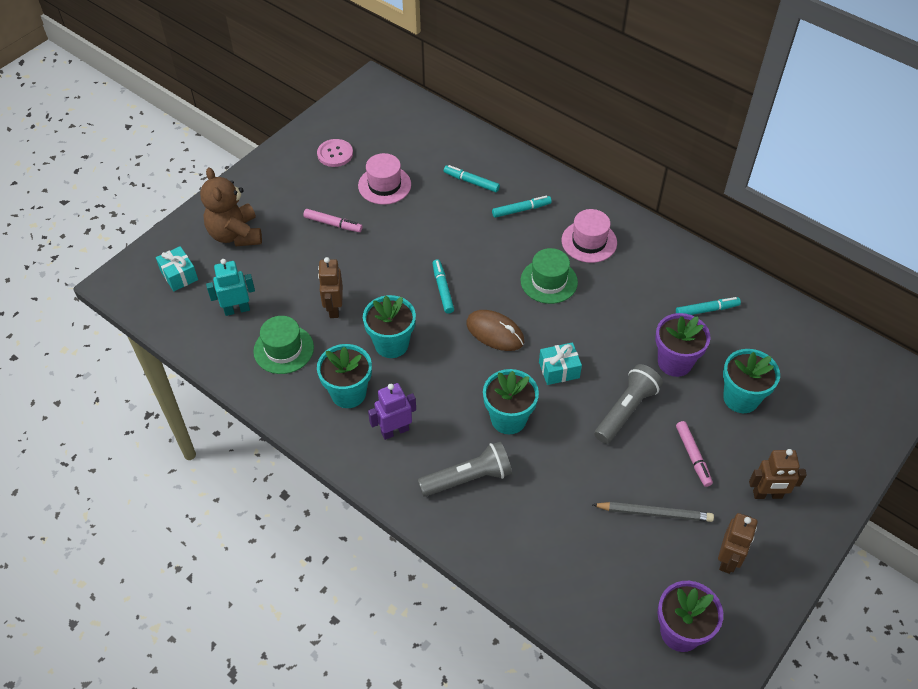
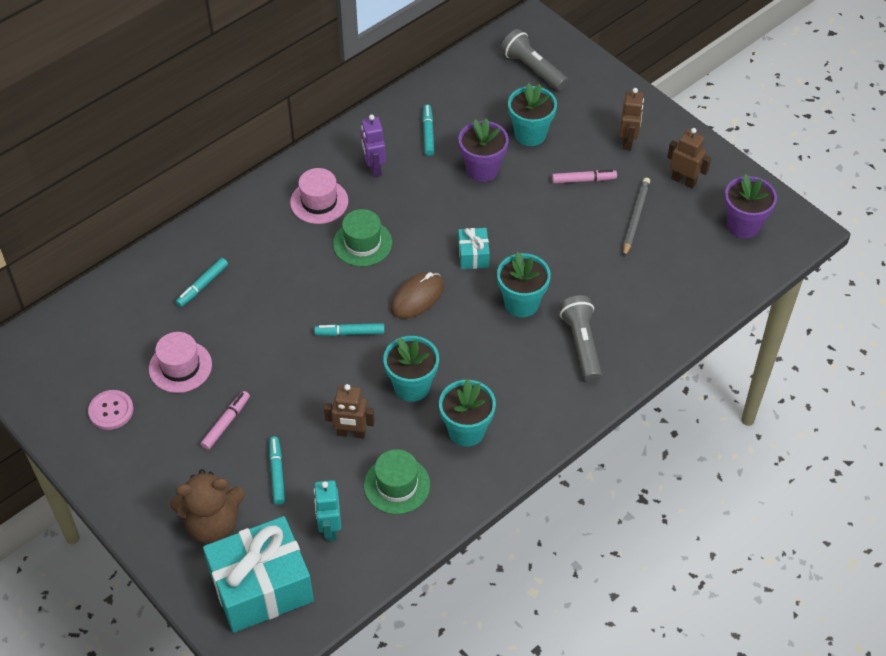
camera: 80 degrees left, 0 degrees up
turquoise gift [156,246,198,291] -> turquoise gift [203,516,314,633], size x2.19
purple robot [368,383,416,440] -> purple robot moved to [361,115,386,177]
turquoise marker [492,196,552,218] -> turquoise marker moved to [269,436,285,505]
grey flashlight [594,364,663,444] -> grey flashlight moved to [501,29,568,91]

